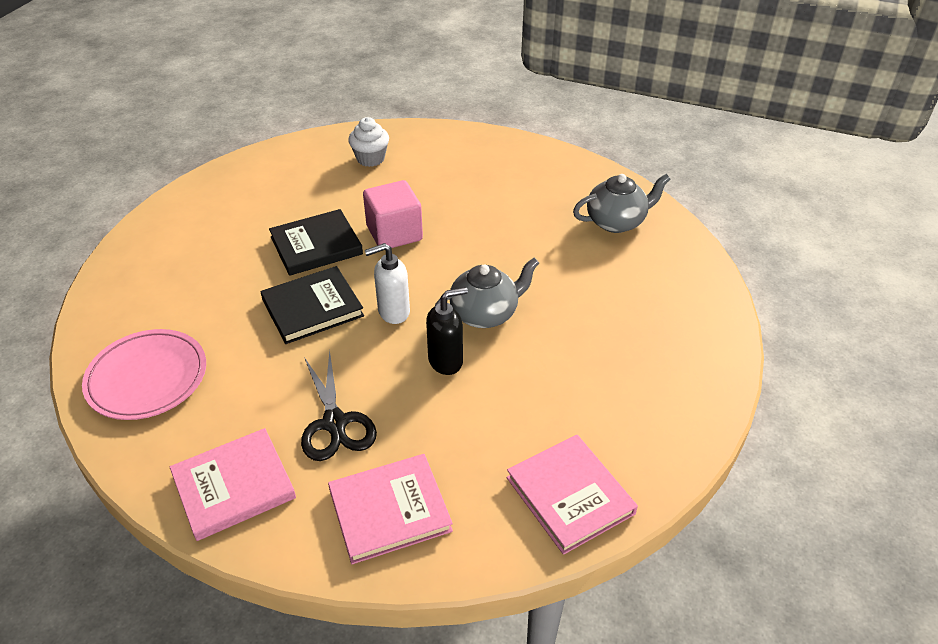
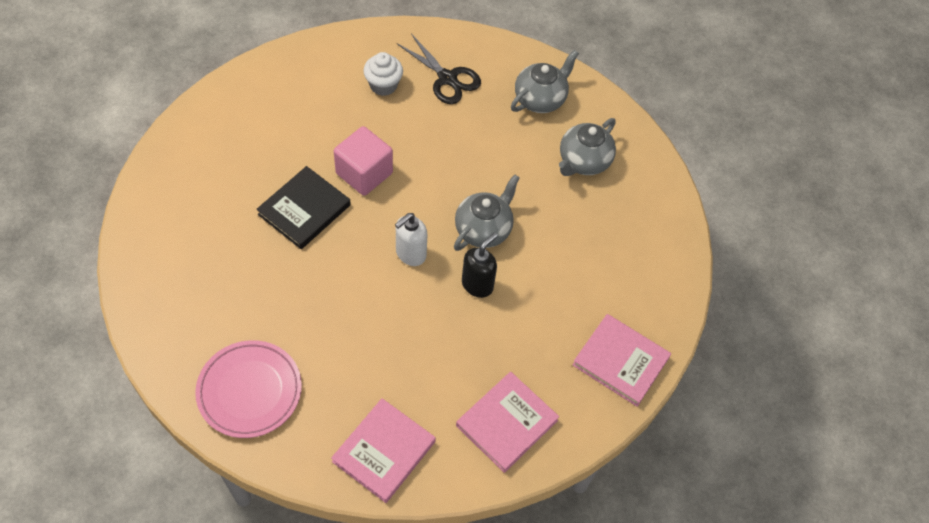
camera: 30 degrees left, 15 degrees up
black book [260,266,364,344] -> none
black scissors [301,351,377,461] -> black scissors moved to [397,34,481,104]
white cupcake [348,117,389,167] -> white cupcake moved to [363,52,403,96]
none -> grey teapot [559,118,616,176]

